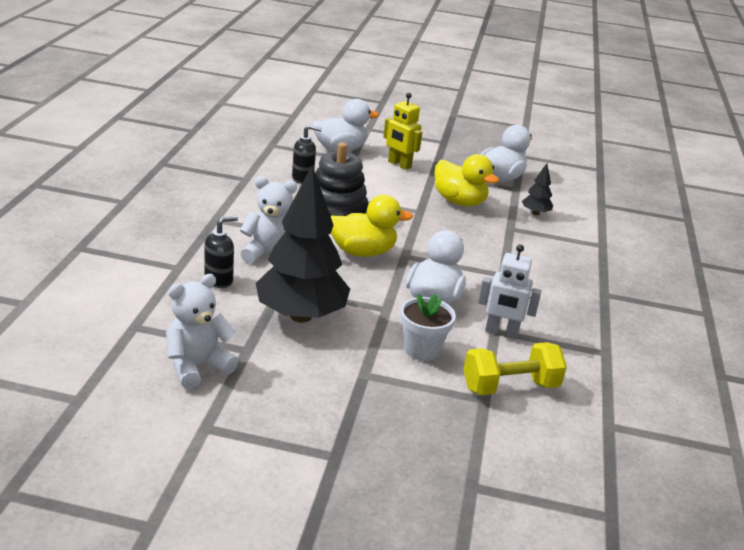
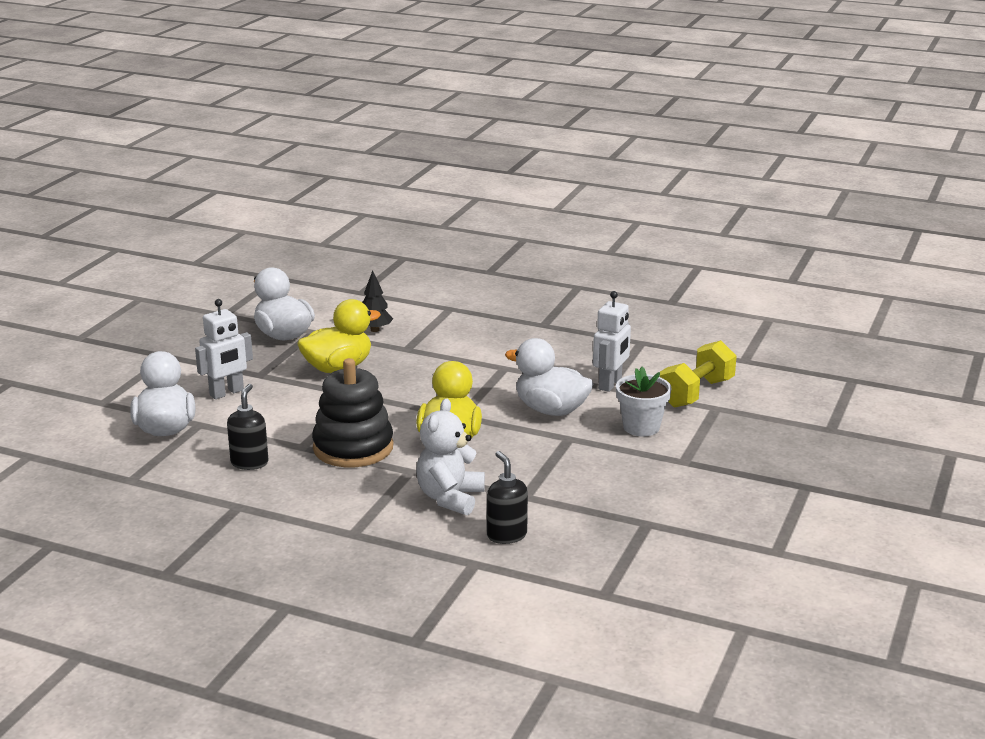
camera: 75 degrees left, 5 degrees down
white teddy bear [166,274,239,389] -> none
black tree [256,165,350,323] -> none
yellow robot [383,93,422,170] -> white robot [195,299,253,399]
yellow dumbbell [463,342,567,395] -> yellow dumbbell turned 45 degrees clockwise [660,340,737,408]

